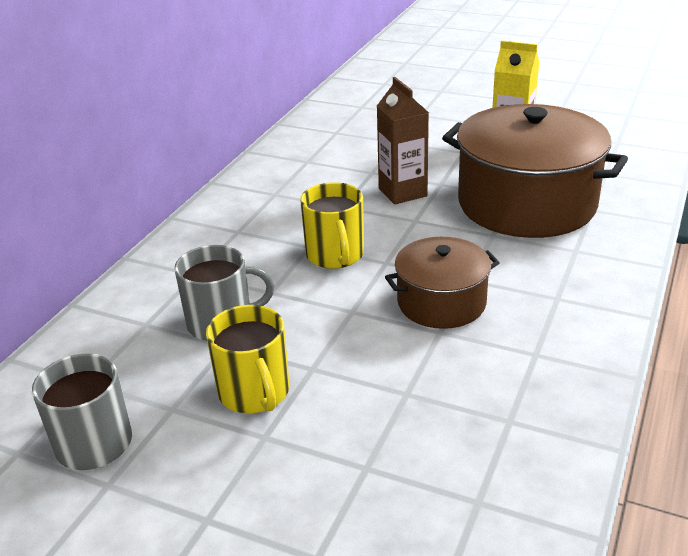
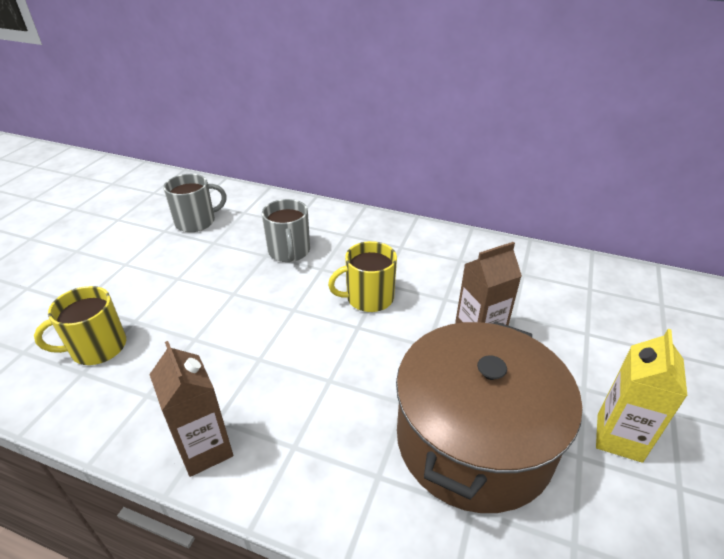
camera: 85 degrees right, 5 degrees up
yellow mug [206,305,290,413] -> yellow mug moved to [34,286,126,365]
brown pot [385,237,499,329] -> none
none -> brown carton [149,341,233,477]

